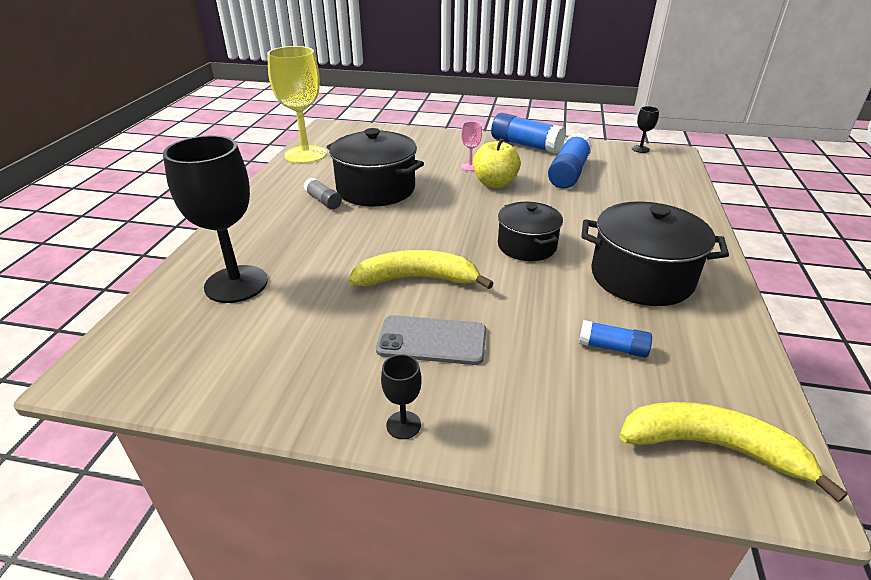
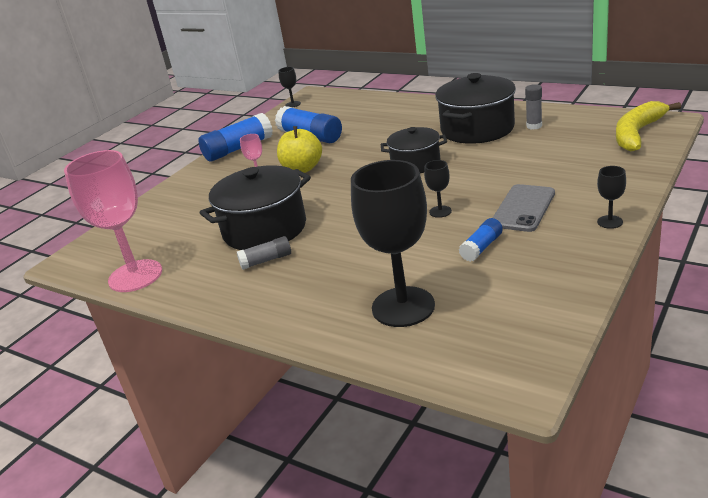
camera: 65 degrees left, 5 degrees down
yellow goblet [267,46,327,164] -> pink goblet [64,150,162,292]
yellow banana [349,250,494,289] -> black goblet [424,160,452,218]
blue glue stick [579,320,652,358] -> blue glue stick moved to [459,218,503,262]
none -> grey glue stick [525,84,542,130]

